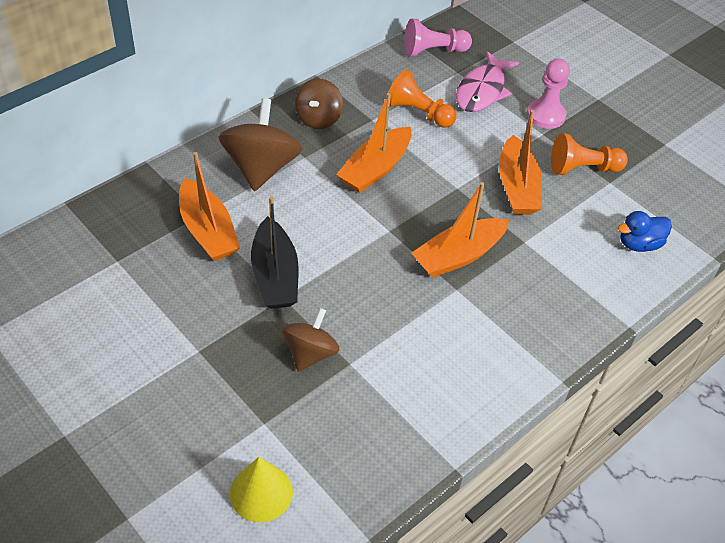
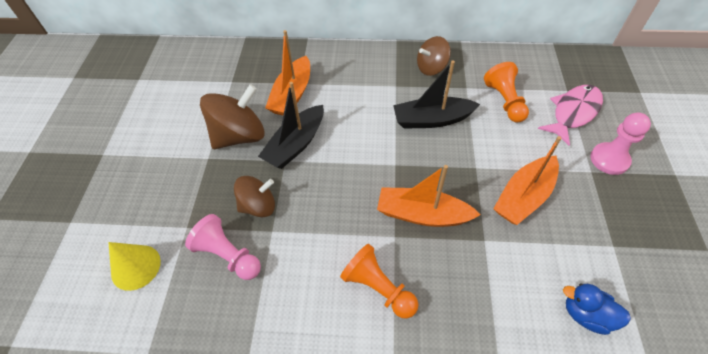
camera: 50 degrees right, 5 degrees up
brown spinning top [219,98,302,191] -> brown spinning top moved to [200,84,265,149]
orange boat [336,93,411,193] -> black boat [393,60,480,129]
pink pawn [405,19,472,57] -> pink pawn moved to [185,214,261,280]
pink fish [456,51,519,112] -> pink fish turned 150 degrees clockwise [538,85,603,146]
orange pawn [551,133,628,175] -> orange pawn moved to [340,244,418,319]

